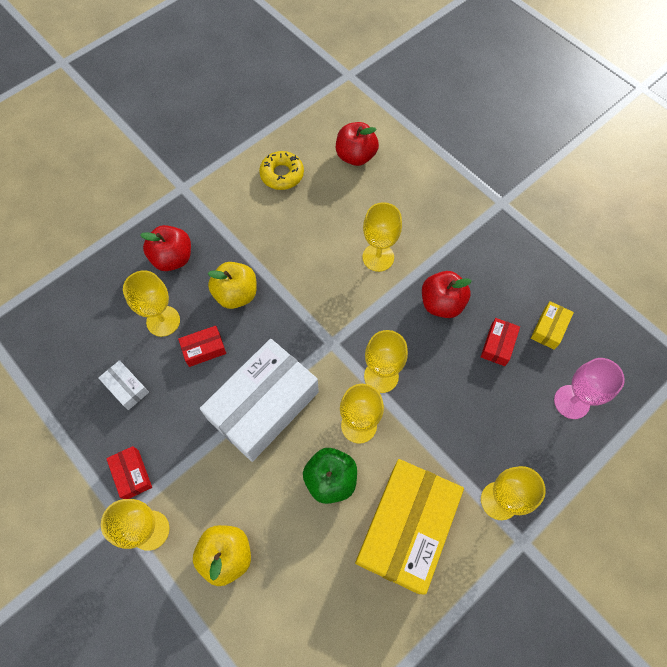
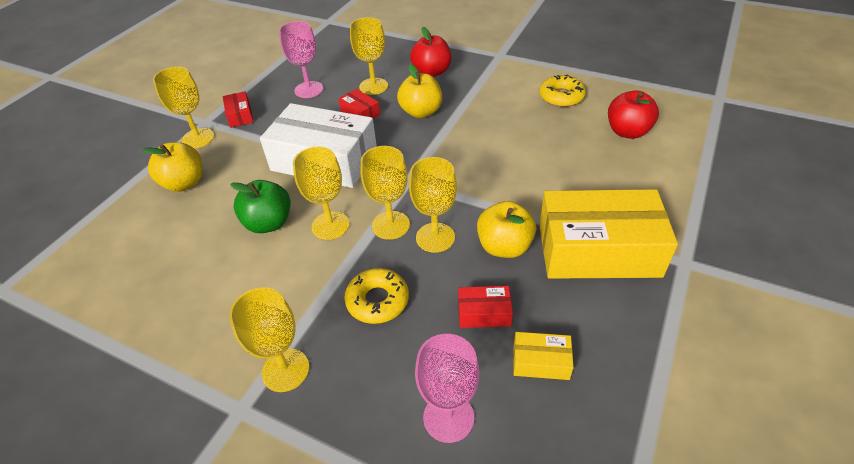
camera: 70 degrees right, 20 degrees down
white box [98,360,149,410] -> pink goblet [279,21,324,98]
red box [106,446,152,499] -> red box turned 60 degrees counterclockwise [223,91,254,128]
yellow box [355,459,464,594] -> yellow box moved to [539,189,678,279]
yellow goblet [362,202,402,272] -> yellow goblet moved to [409,157,457,253]
red apple [422,271,471,318] -> yellow apple [477,201,536,258]
none -> yellow donut [344,268,409,324]

